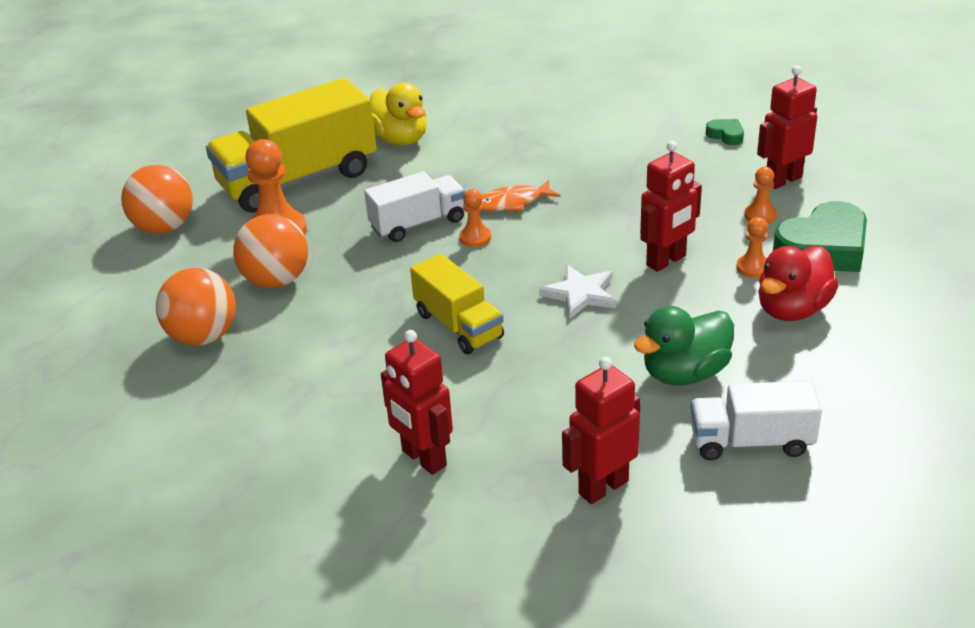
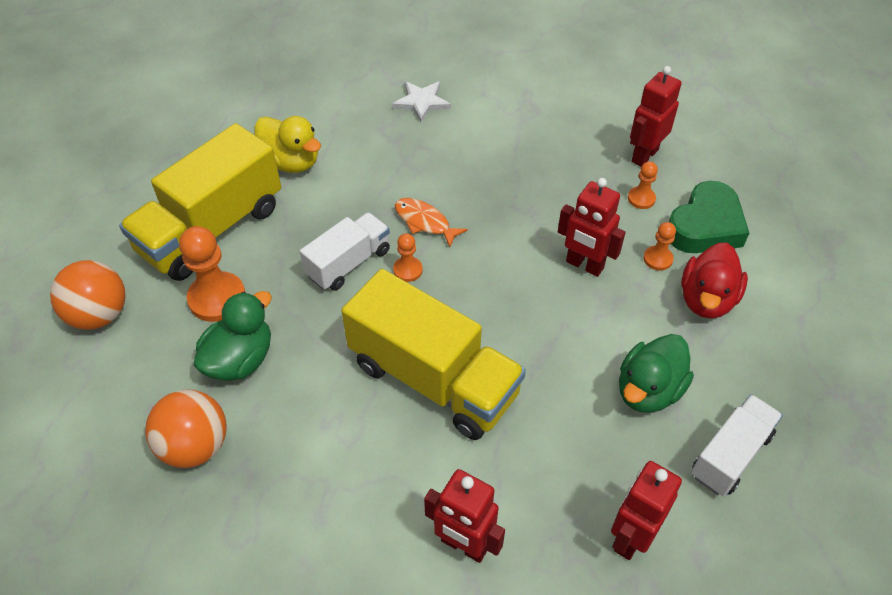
camera: 20 degrees left, 15 degrees up
orange ball [233,214,308,288] -> green duck [194,291,272,381]
yellow truck [410,254,504,354] -> yellow truck [341,269,526,440], size x1.77
orange fish [482,180,561,211] -> orange fish turned 75 degrees clockwise [395,198,468,247]
white star [539,264,616,319] -> white star moved to [392,81,451,122]
red robot [640,141,702,272] -> red robot turned 90 degrees clockwise [558,178,626,277]
white truck [690,381,822,460] -> white truck turned 150 degrees clockwise [691,394,783,496]
green heart [706,119,744,145] -> none

